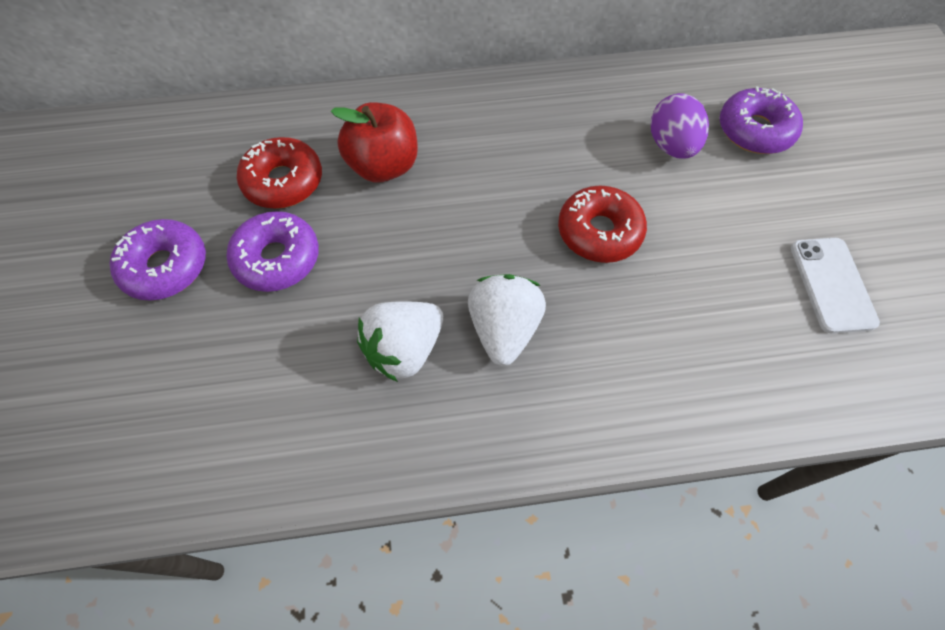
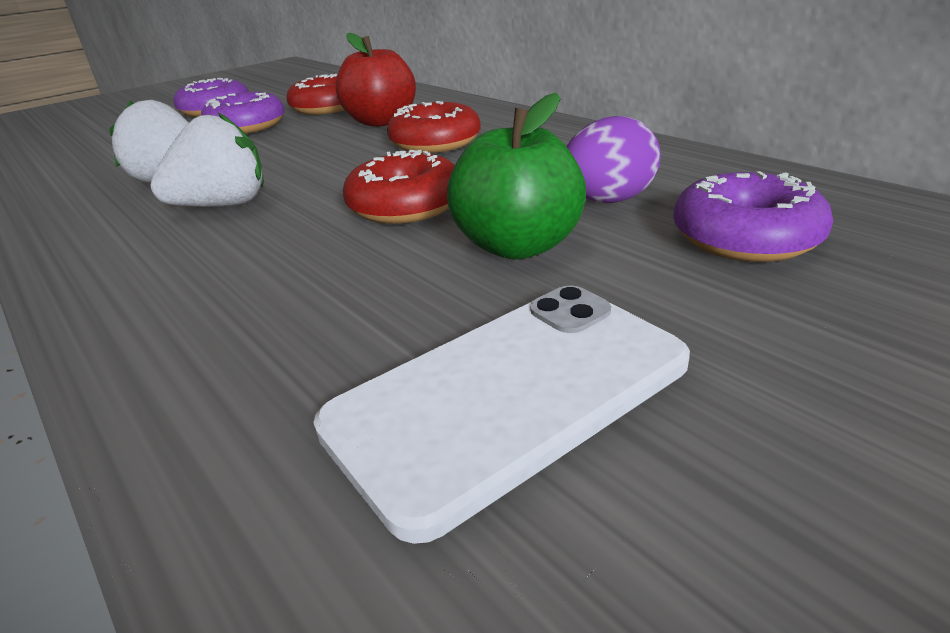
camera: 60 degrees right, 30 degrees down
white phone [791,238,880,334] -> white phone [313,285,690,544], size x1.52
none -> red donut [387,101,481,153]
none -> green apple [447,92,587,259]

